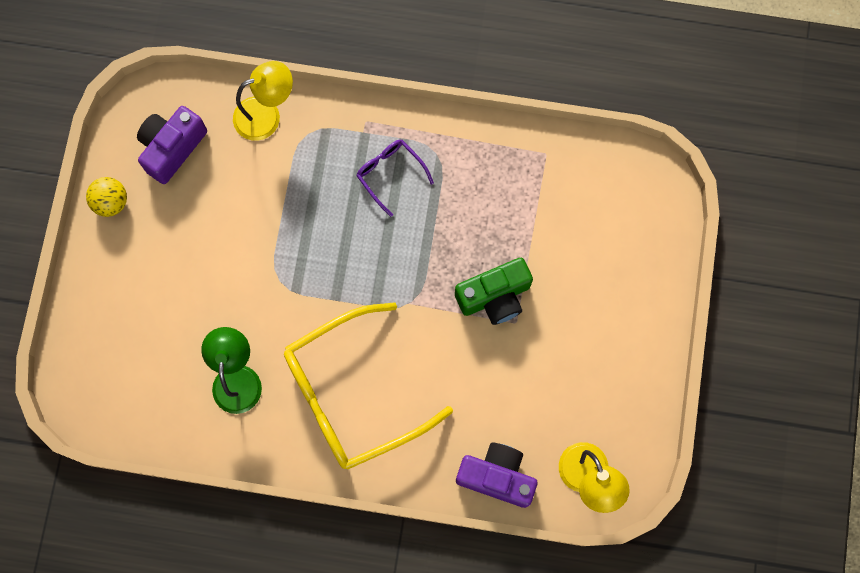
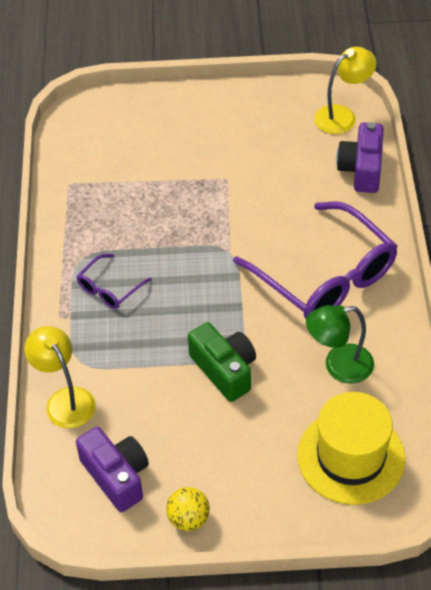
camera: 100 degrees left, 25 degrees down
purple camera [137,106,207,184] -> purple camera turned 150 degrees counterclockwise [76,427,149,512]
yellow glasses [284,303,453,470] -> purple glasses [233,201,397,319]
green camera [455,258,533,325] -> green camera moved to [188,322,256,402]
none -> yellow hat [297,392,405,505]

